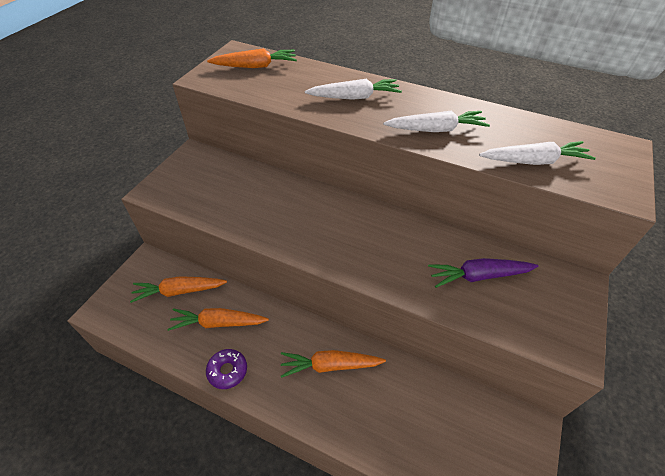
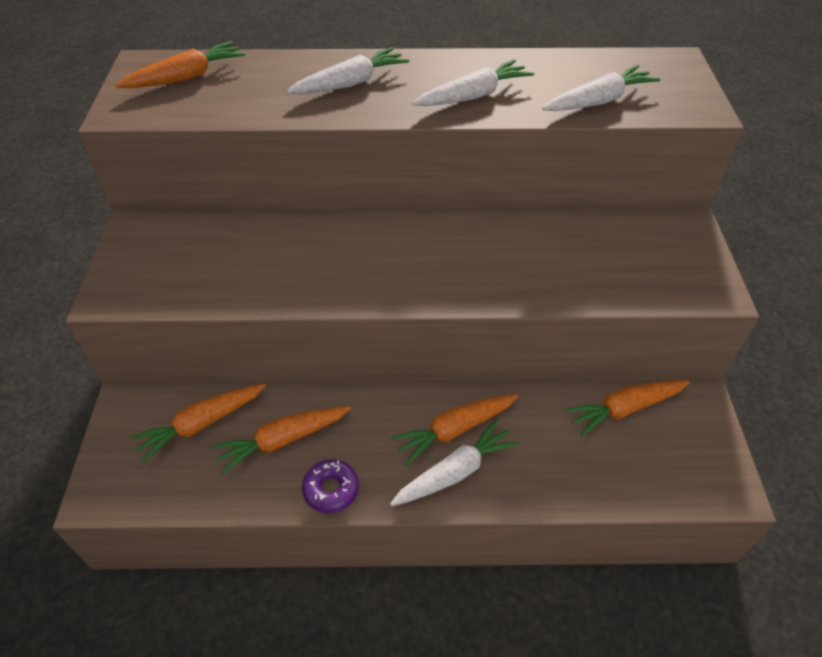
camera: 25 degrees left, 0 degrees up
purple carrot [428,258,539,288] -> none
none -> white carrot [390,419,519,506]
none -> orange carrot [564,380,690,437]

